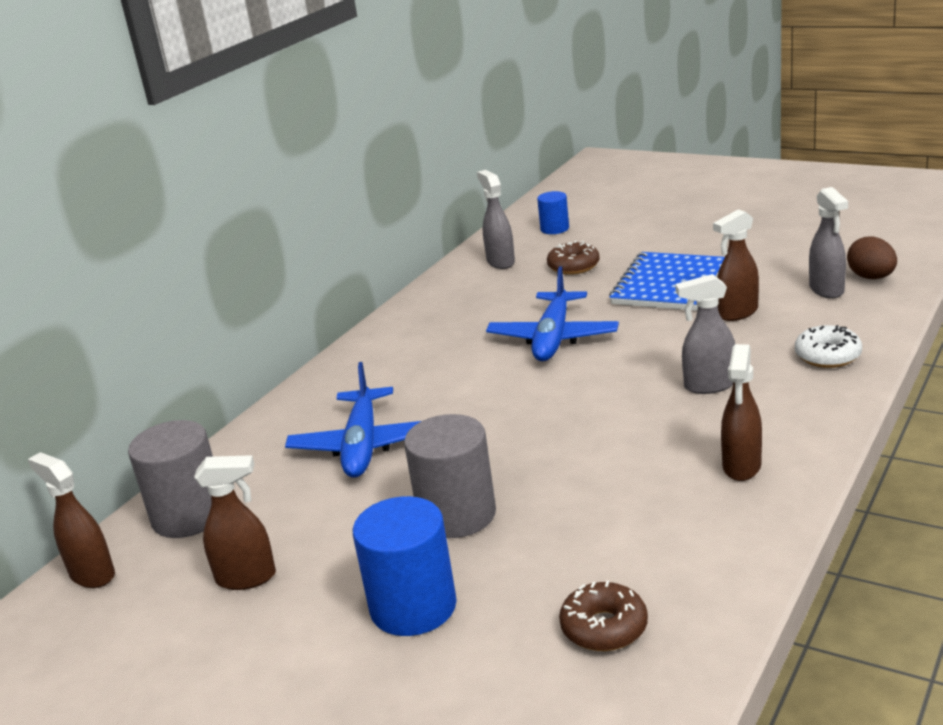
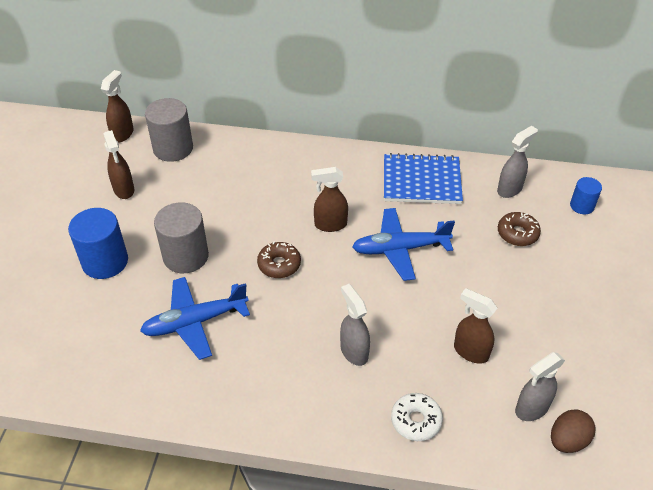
camera: 65 degrees right, 20 degrees up
blue plane [285,362,421,478] -> blue plane moved to [140,277,250,360]
brown donut [559,581,648,651] -> brown donut moved to [257,242,301,278]
blue notebook [609,252,725,311] -> blue notebook moved to [384,153,463,204]
brown spray bottle [721,344,762,481] -> brown spray bottle moved to [311,167,348,232]

